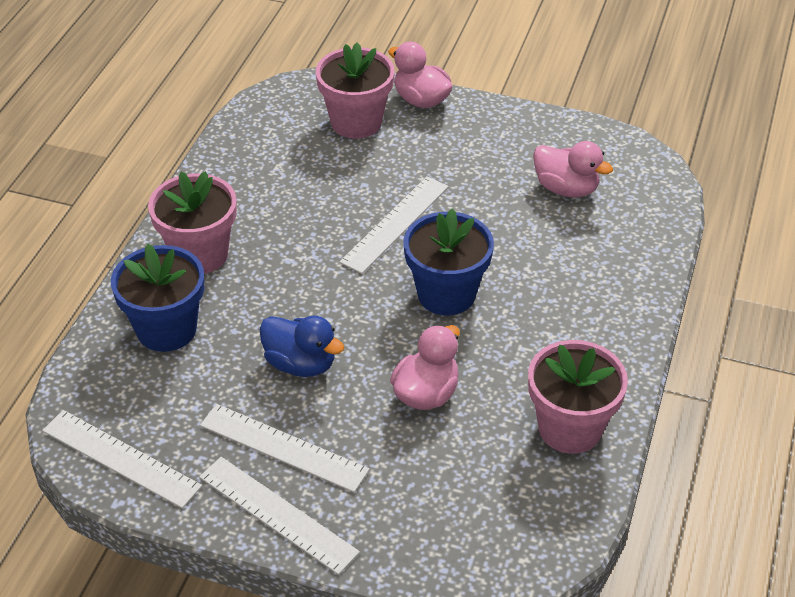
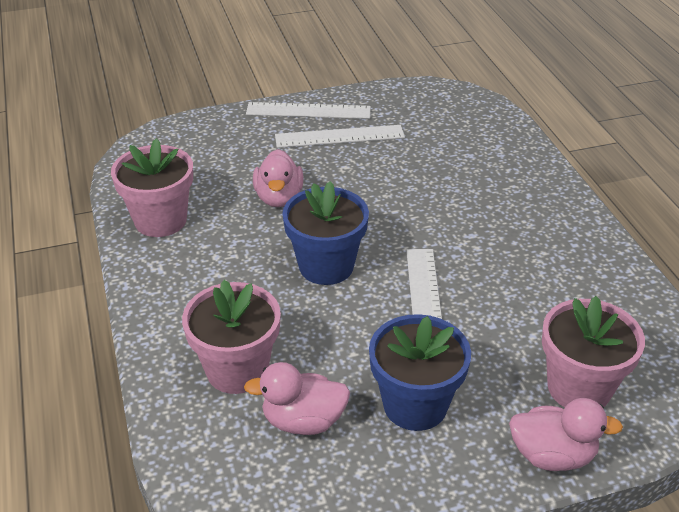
camera: 145 degrees right, 5 degrees down
white ruler [42,410,202,508] -> none
blue flower pot [111,244,204,352] -> blue flower pot moved to [369,314,471,431]
pink flower pot [148,171,237,274] -> pink flower pot moved to [182,280,281,394]
blue duck [259,316,344,377] -> none

